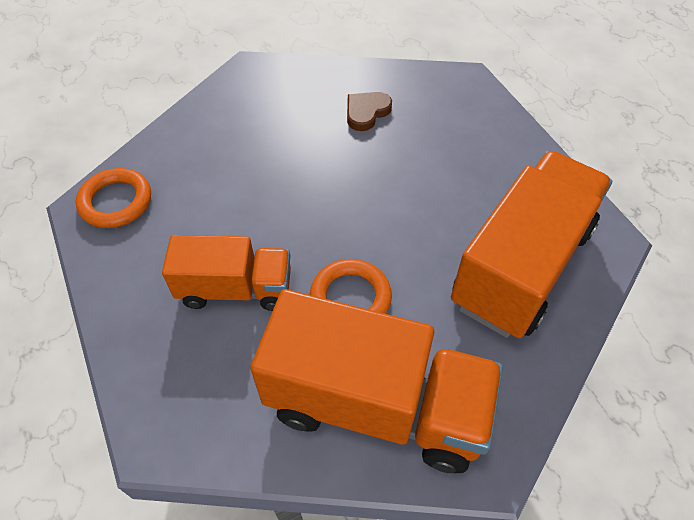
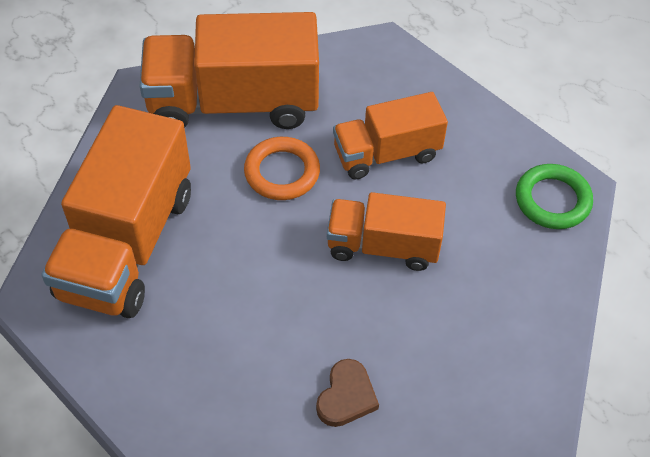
camera: 160 degrees right, 0 degrees up
orange ring [76,168,151,228] -> green ring [516,164,593,229]
none -> orange truck [327,192,446,271]

